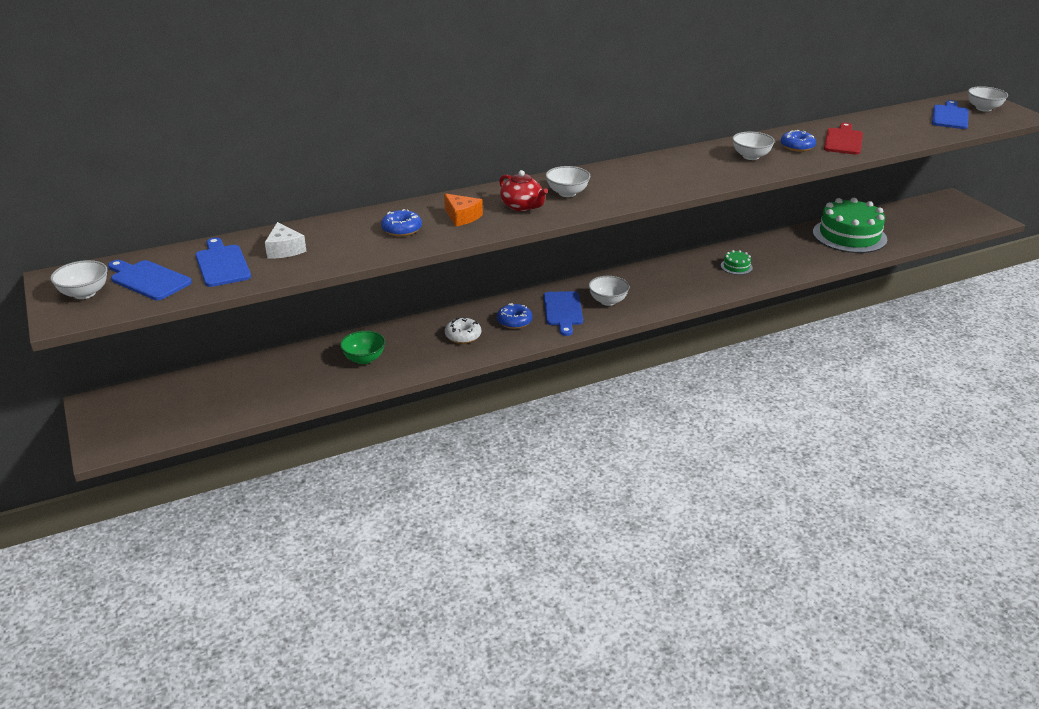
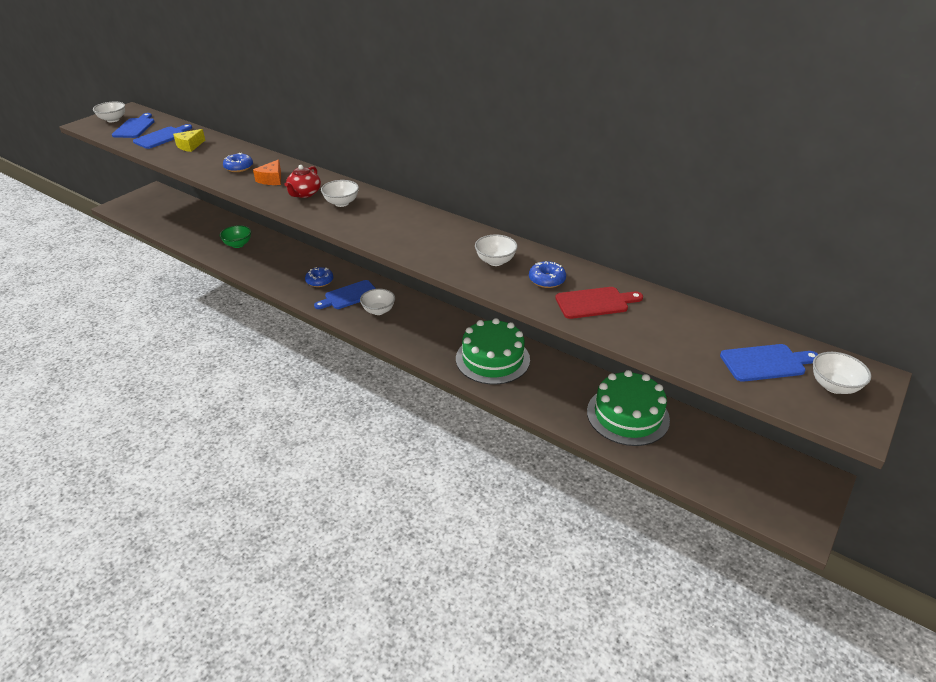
camera: 60 degrees right, 5 degrees up
white cheese [265,222,307,258] -> yellow cheese [173,129,205,152]
white donut [445,317,481,344] -> none
green cake [721,250,753,275] -> green cake [456,318,530,385], size x2.40

